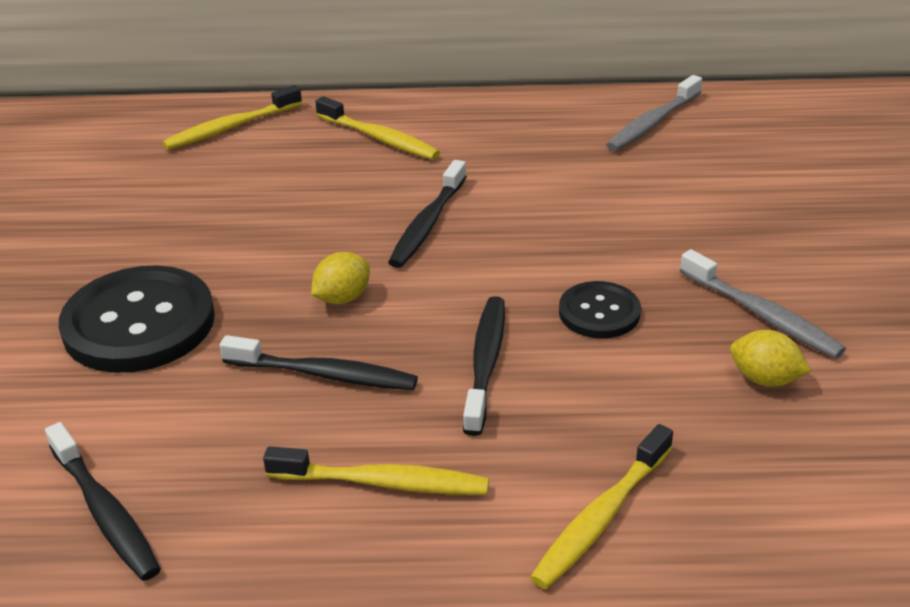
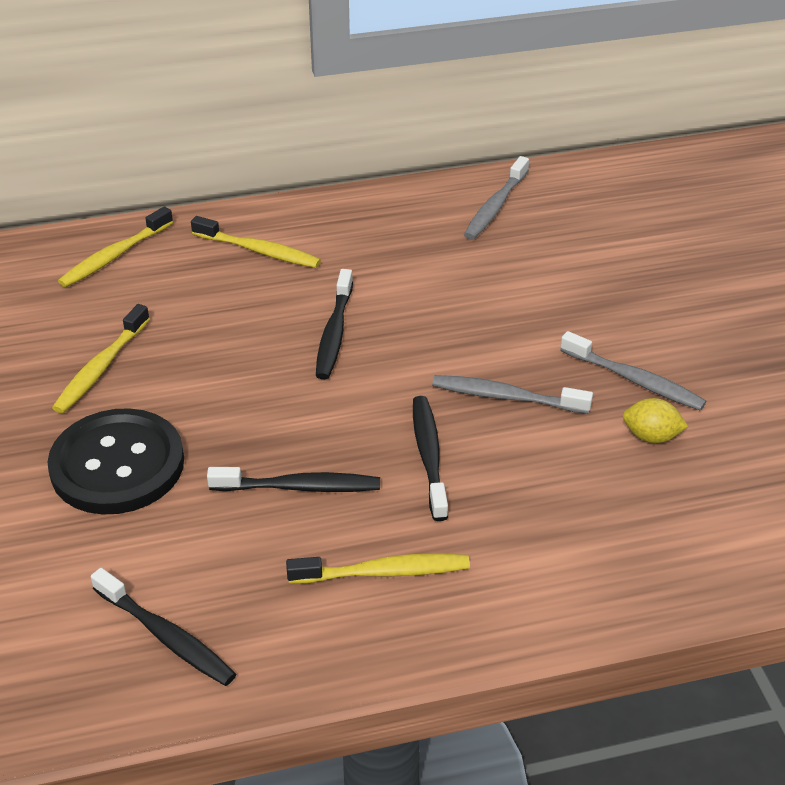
camera: 15 degrees left, 5 degrees up
yellow lemon [311,252,370,304] -> none
yellow toothbrush [530,424,673,589] -> yellow toothbrush moved to [52,304,150,413]
black button [559,281,641,339] -> grey toothbrush [432,375,593,414]

